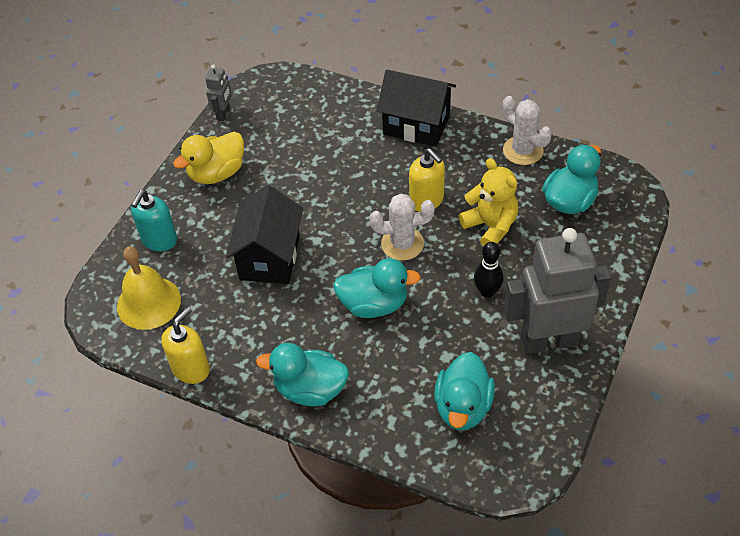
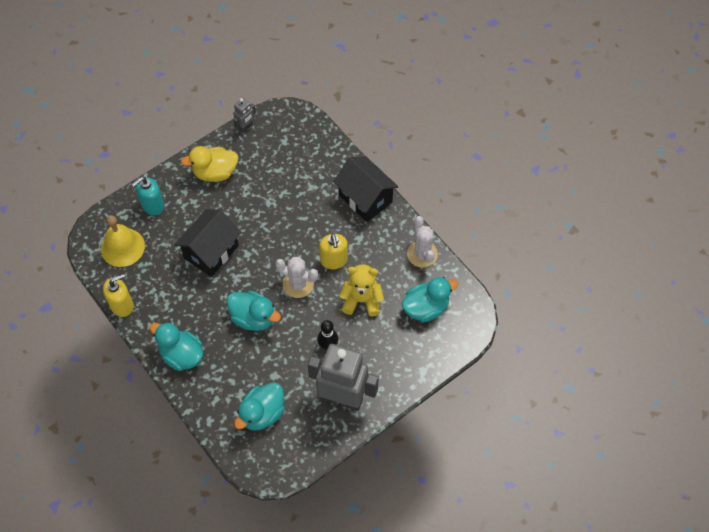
camera: 25 degrees right, 10 degrees up
yellow teddy bear [459,158,518,247] -> yellow teddy bear turned 75 degrees counterclockwise [339,264,384,317]

